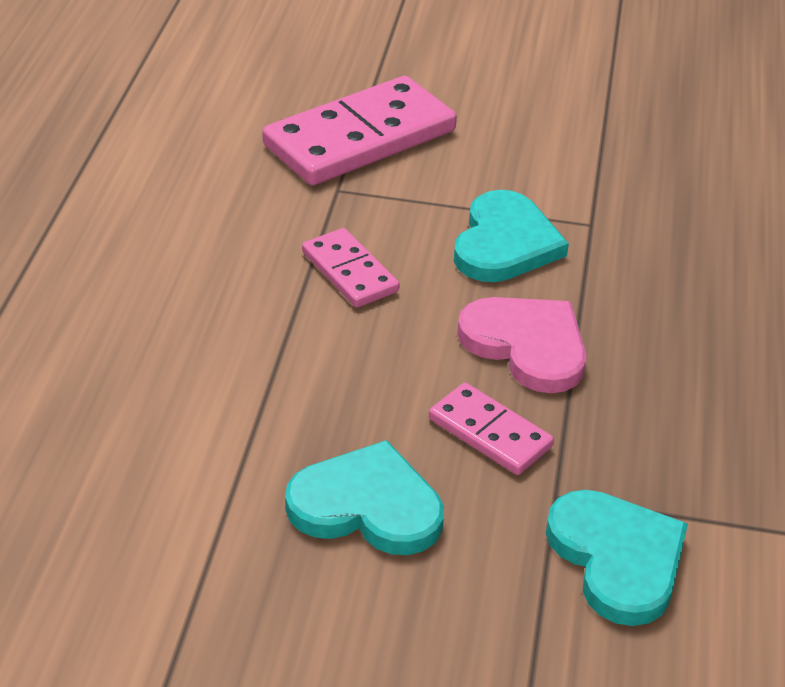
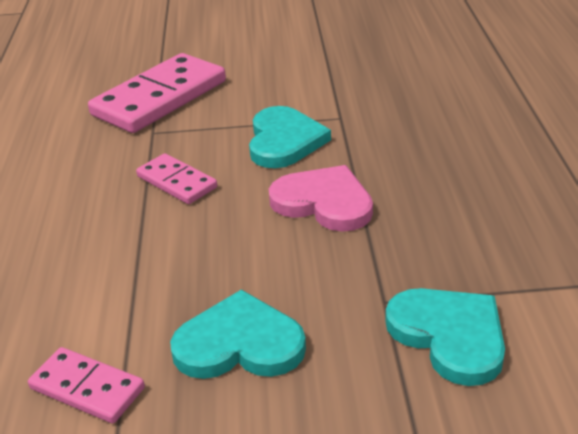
camera: 10 degrees left, 5 degrees down
pink domino [429,383,554,475] -> pink domino moved to [28,347,145,423]

